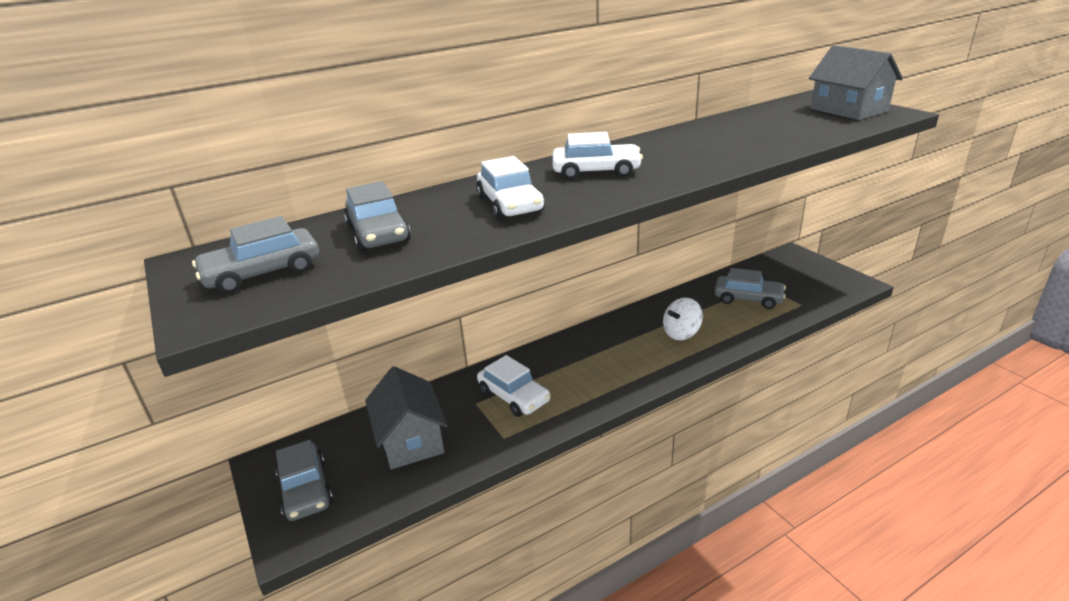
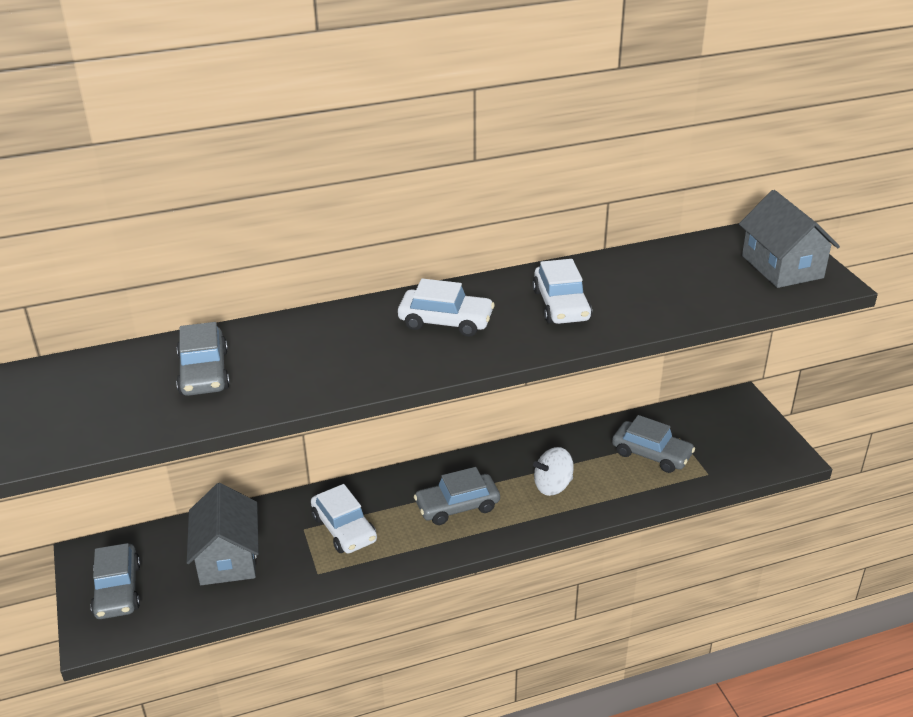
camera: 10 degrees right, 5 degrees up
grey car [192,216,319,294] -> grey car moved to [414,467,500,525]
white car [476,156,545,220] -> white car moved to [532,259,592,324]

